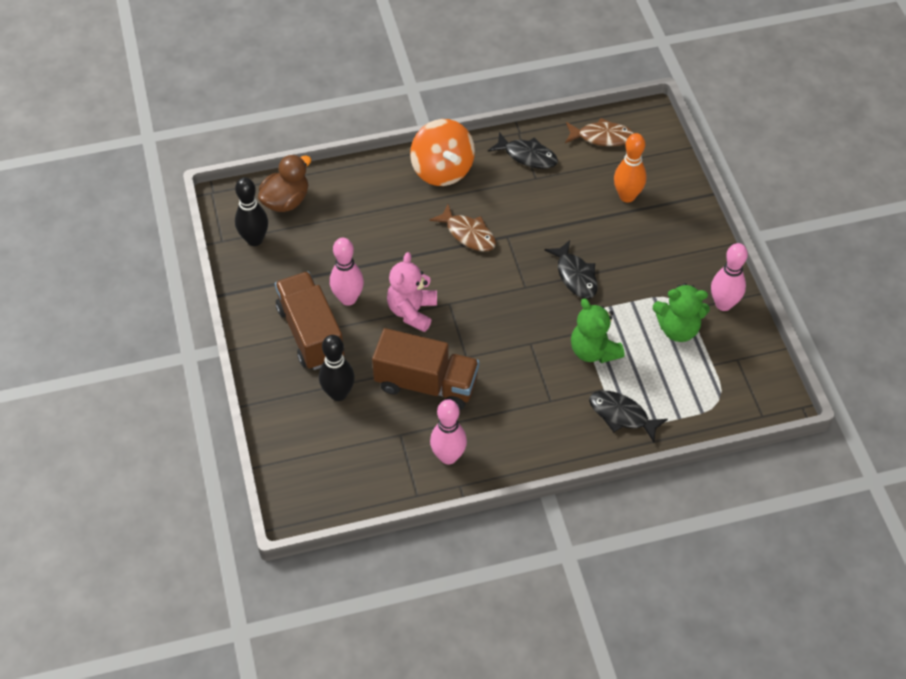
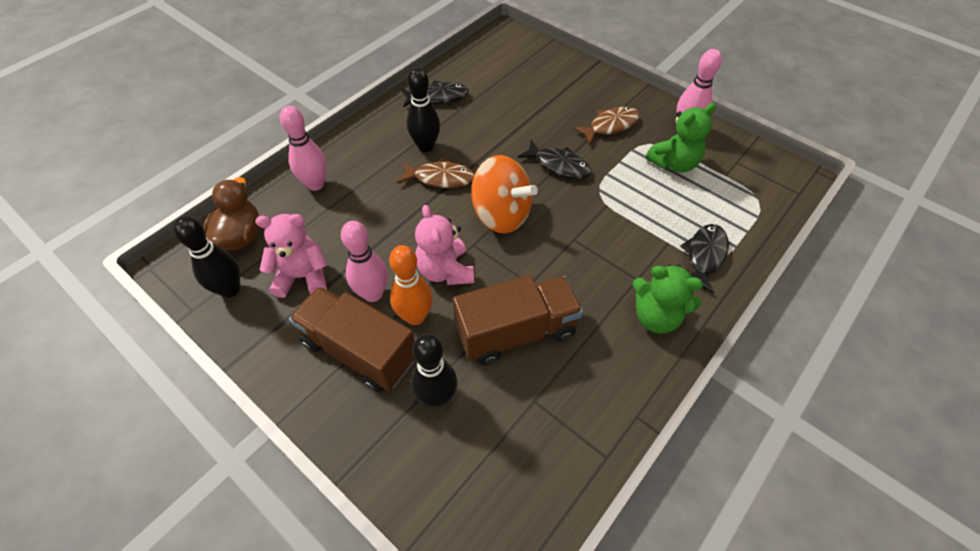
camera: 35 degrees left, 0 degrees up
orange spinning top [410,119,475,186] -> orange spinning top moved to [471,155,538,234]
pink bowling pin [430,399,467,465] -> pink bowling pin moved to [280,106,327,191]
brown fish [565,118,634,146] -> brown fish moved to [573,107,640,145]
green teddy bear [571,298,625,363] -> green teddy bear moved to [632,264,703,334]
black fish [589,391,668,442] -> black fish turned 120 degrees clockwise [680,224,729,293]
orange bowling pin [614,133,647,203] -> orange bowling pin moved to [389,245,433,325]
none -> pink teddy bear [255,214,327,298]
none -> black bowling pin [407,67,440,152]

